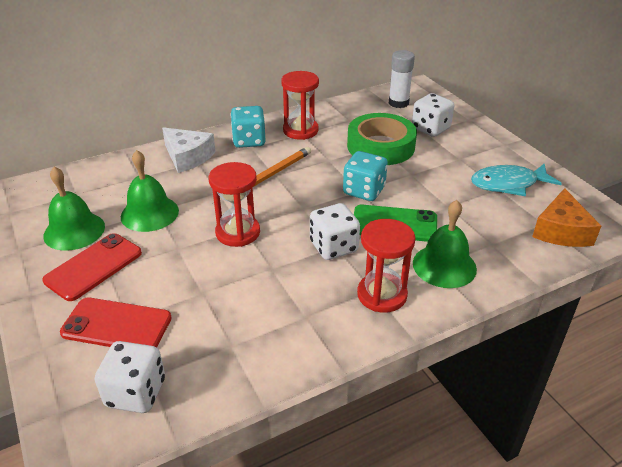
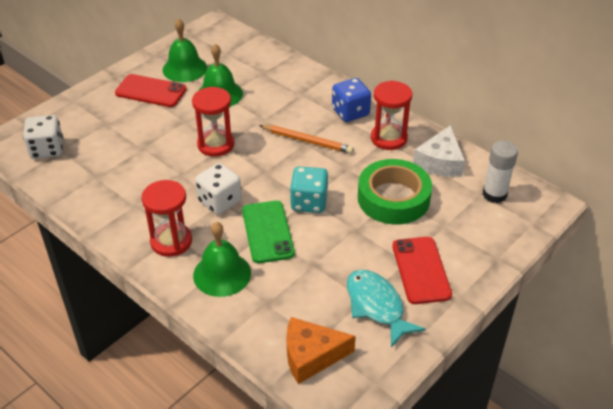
camera: 70 degrees right, 5 degrees up
red phone [60,298,172,347] -> red phone moved to [393,237,452,304]
white cheese [162,127,216,173] -> white cheese moved to [413,125,465,177]
turquoise dice [231,106,266,148] -> blue dice [332,78,371,122]
white dice [412,93,454,137] -> none

